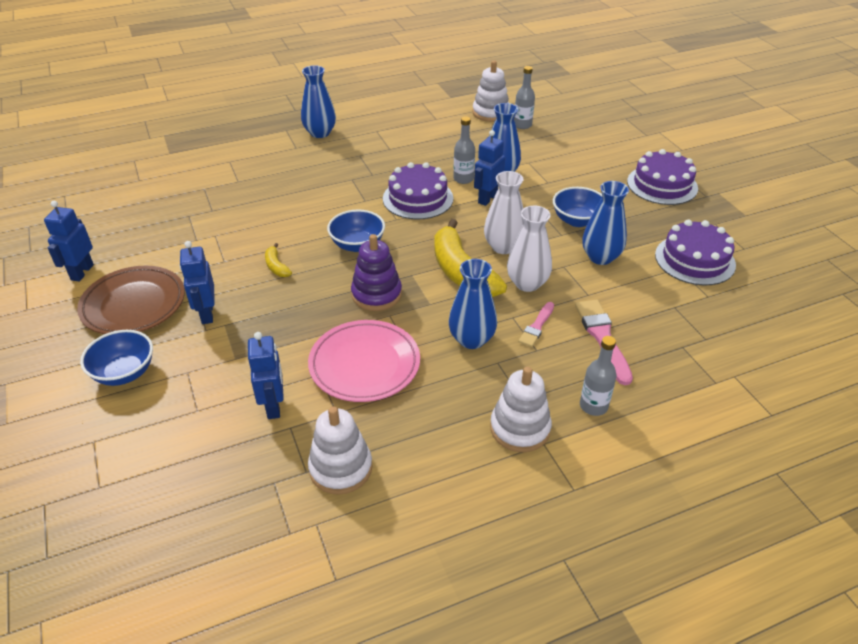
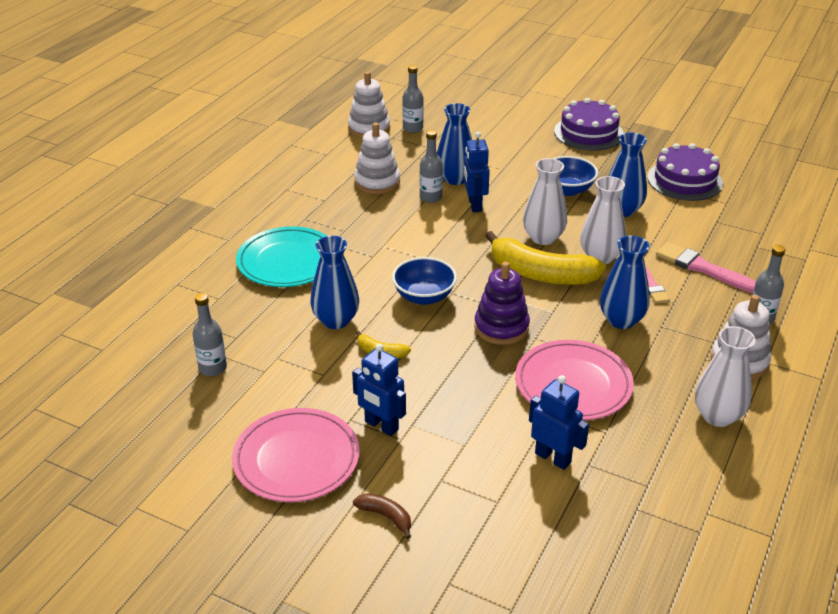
camera: 40 degrees left, 5 degrees down
blue robot [44,201,94,282] -> none
brown plate [77,266,185,334] -> pink plate [232,408,360,502]
blue bowl [80,330,153,386] -> brown banana [353,493,411,539]
blue vase [301,65,336,138] -> blue vase moved to [310,236,359,329]
white stacking toy [308,406,372,495] -> white stacking toy moved to [354,123,400,194]
purple cake [383,162,453,220] -> none
none -> grey bottle [193,293,227,376]
none -> turquoise plate [236,226,327,287]
none -> white vase [695,326,756,427]

